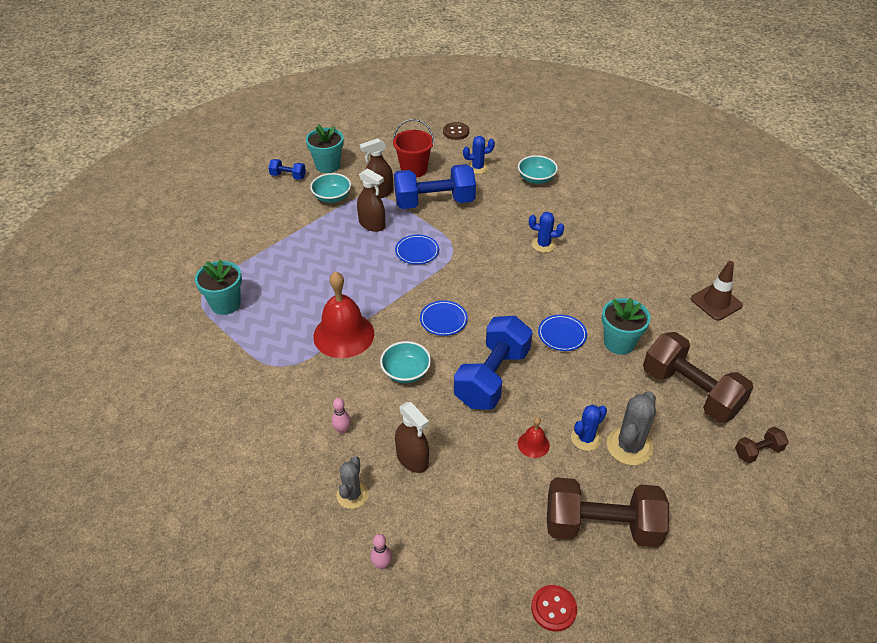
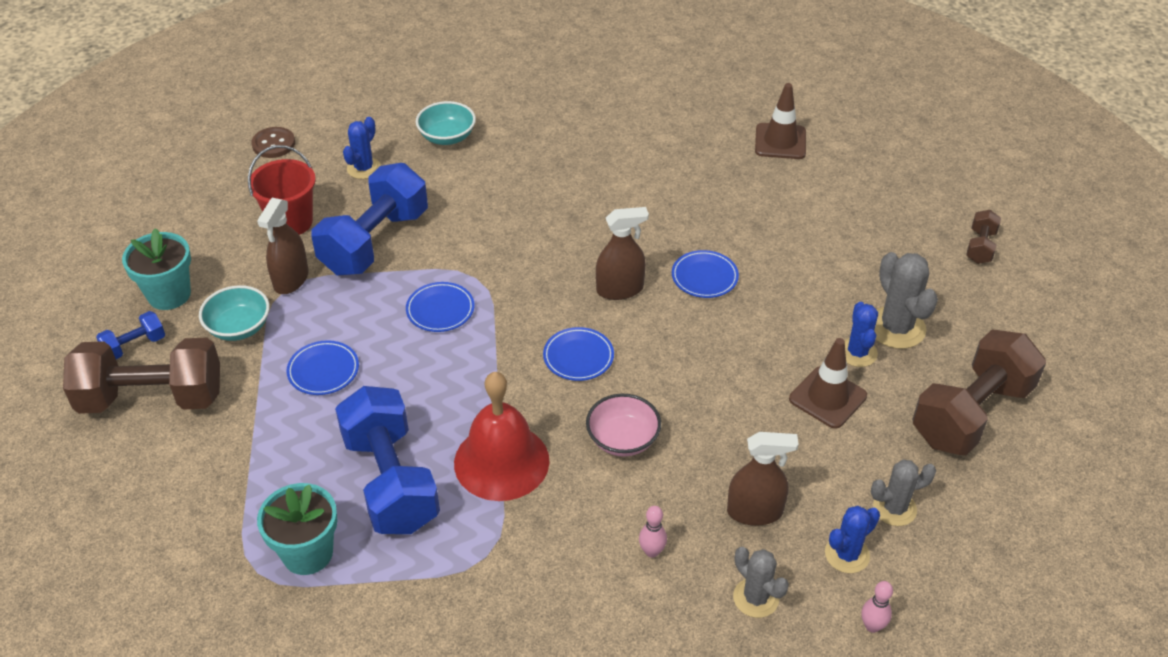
camera: 50 degrees left, 0 degrees up
brown spray bottle [357,168,385,232] -> brown spray bottle moved to [596,207,649,300]
turquoise bowl [380,341,431,383] -> pink bowl [586,394,661,457]
blue dumbbell [454,316,533,410] -> blue dumbbell moved to [335,386,440,534]
red bell [518,417,550,458] -> brown traffic cone [789,338,867,429]
blue cactus [529,212,564,253] -> blue cactus moved to [825,506,880,573]
red button [531,585,577,632] -> none
turquoise flower pot [602,298,651,355] -> none
brown dumbbell [643,332,754,423] -> brown dumbbell moved to [63,338,220,414]
none -> blue plate [286,340,359,395]
none -> grey cactus [871,460,936,526]

